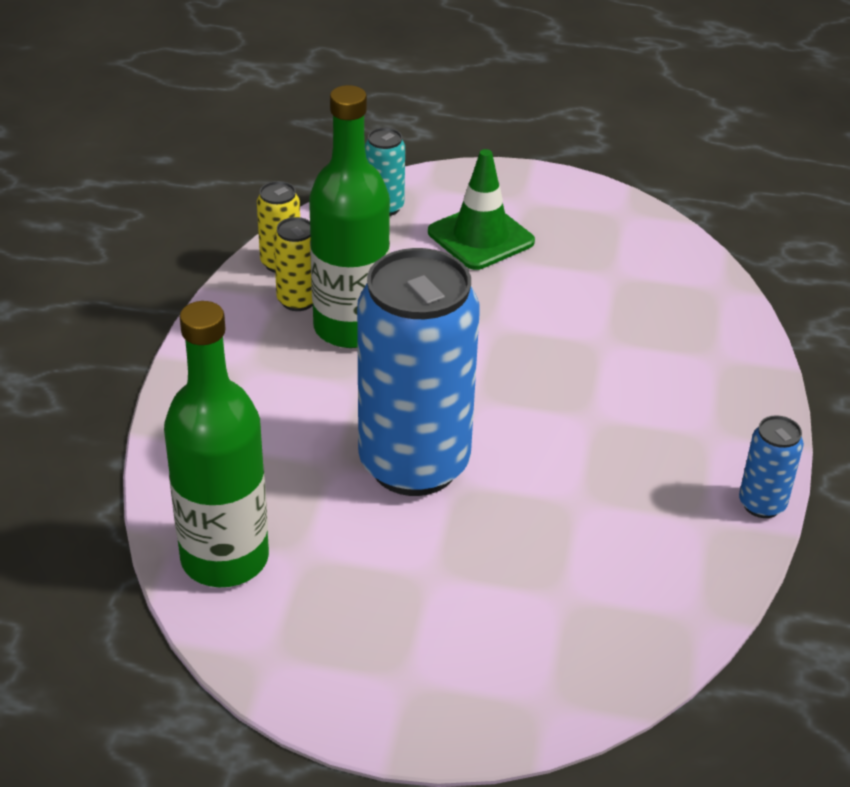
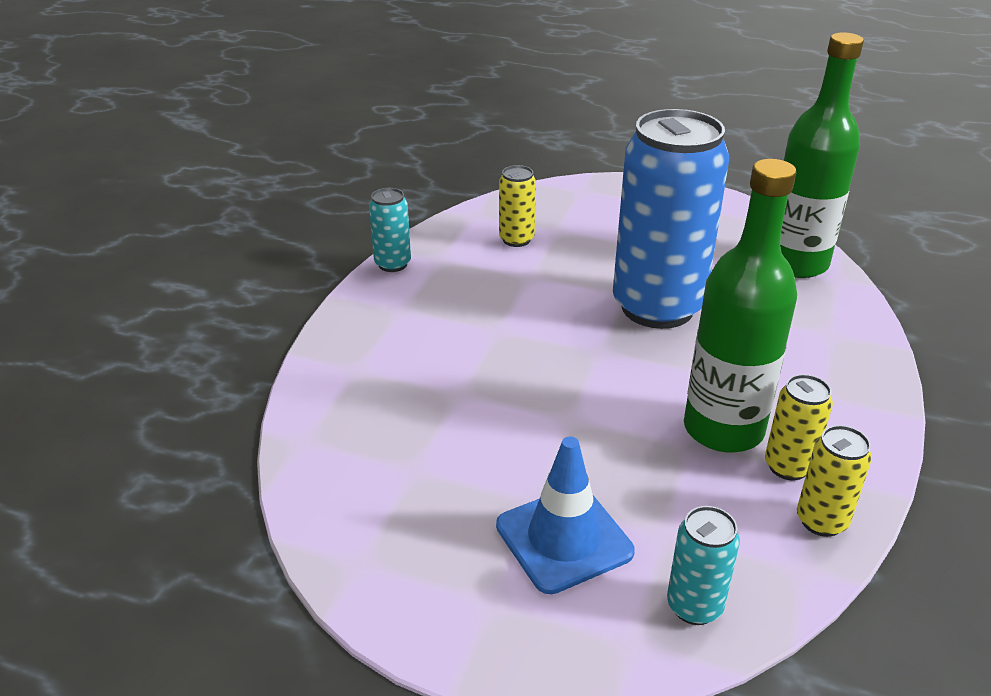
camera: 170 degrees left, 5 degrees down
green traffic cone [428,149,535,270] -> blue traffic cone [496,437,635,594]
blue can [739,415,804,518] -> turquoise can [369,188,411,272]
none -> yellow can [499,165,536,247]

